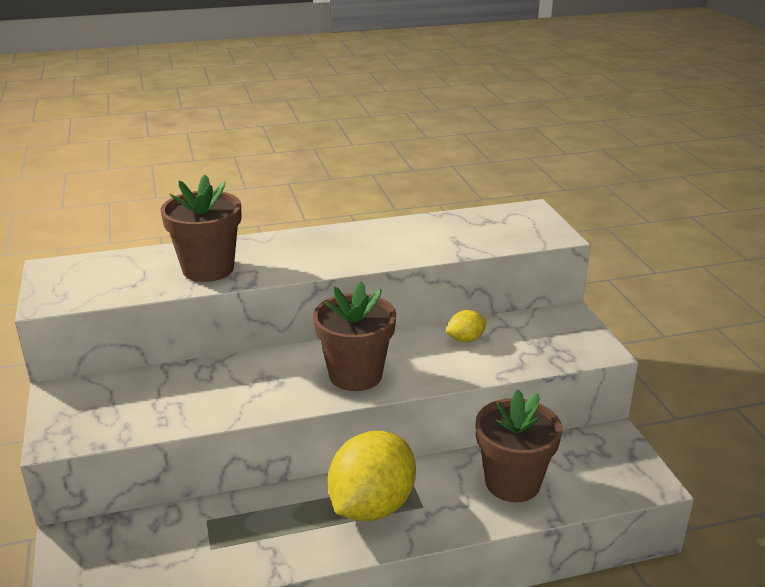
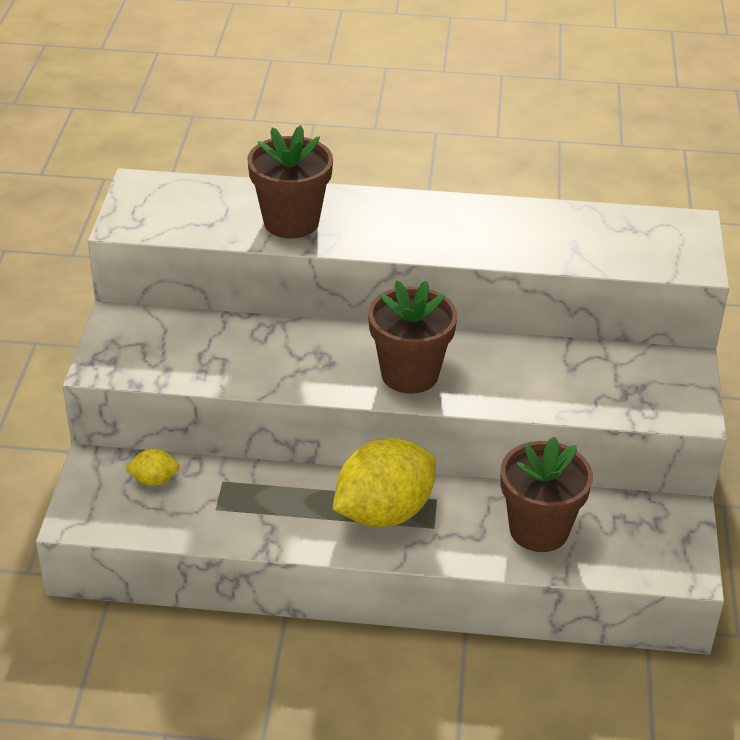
camera: 20 degrees right, 10 degrees up
yellow lemon [446,310,487,342] -> yellow lemon moved to [125,449,179,486]

